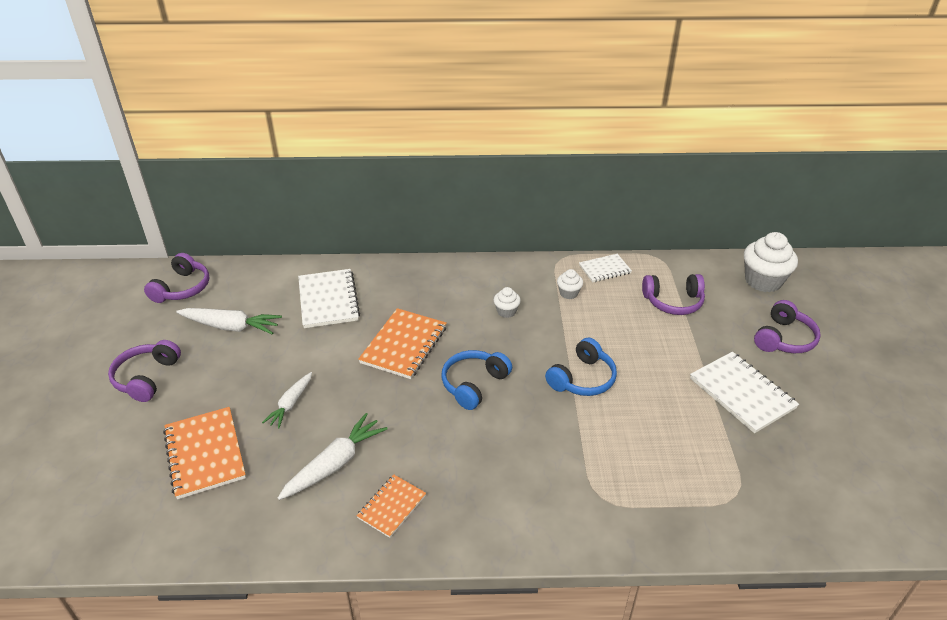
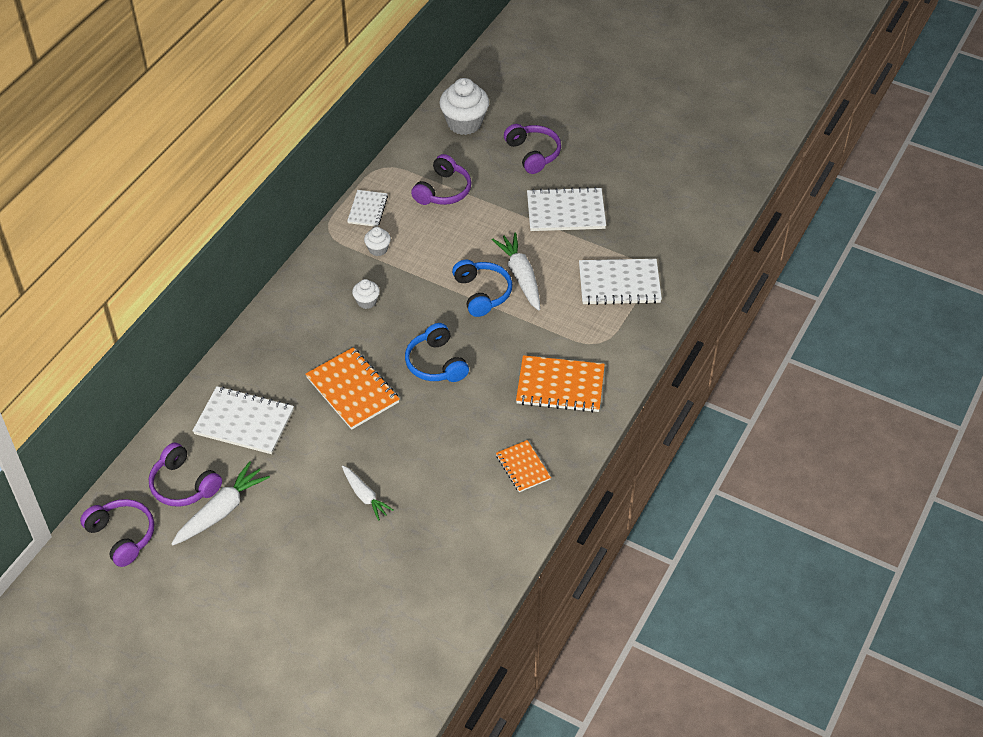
camera: 60 degrees left, 10 degrees up
purple headphones [108,340,181,402] -> purple headphones moved to [149,443,222,507]
orange notebook [163,407,246,499] -> orange notebook moved to [516,355,605,413]
white carrot [278,413,388,500] -> white carrot moved to [492,233,540,311]
none -> white notebook [579,259,662,305]

